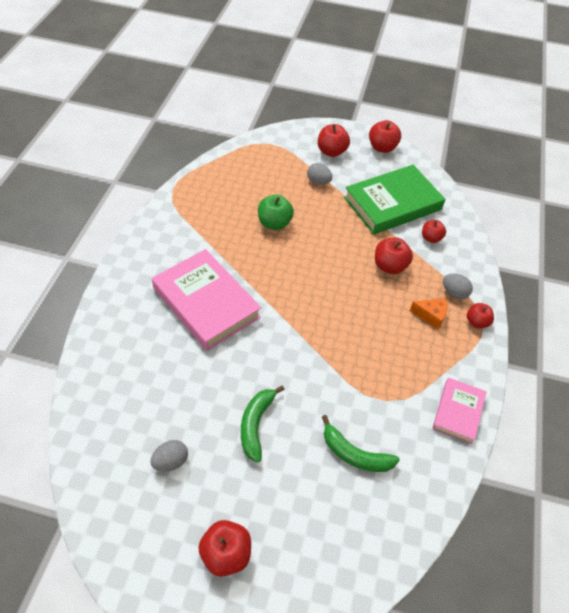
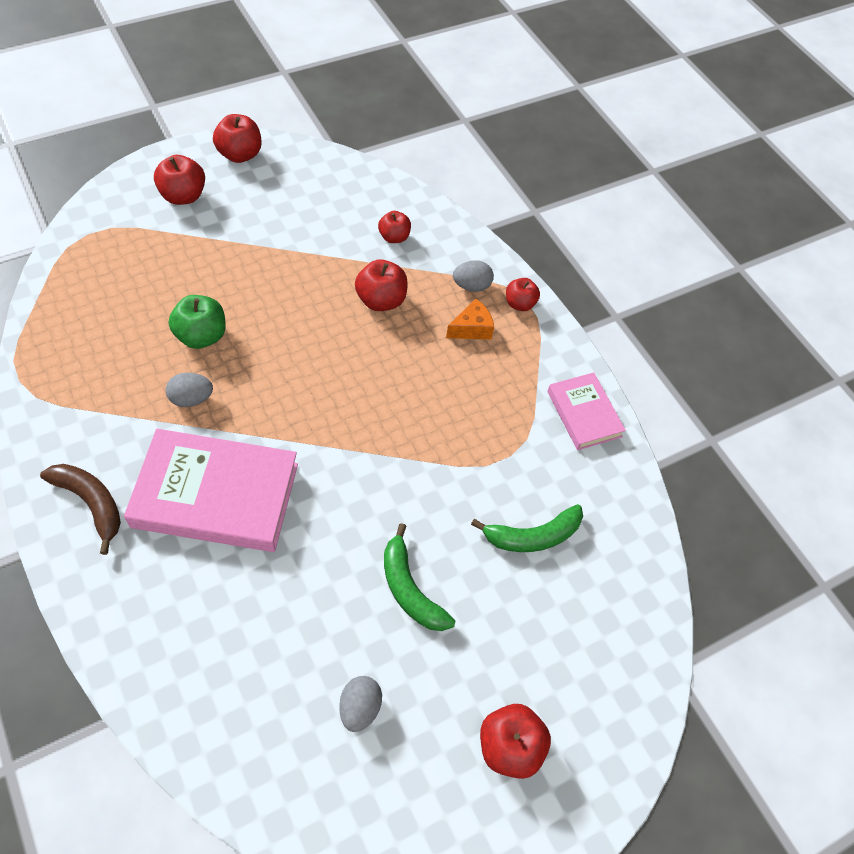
camera: 45 degrees left, 5 degrees up
grey egg [307,163,332,185] -> grey egg moved to [166,373,213,407]
green book [344,165,445,235] -> none
none -> brown banana [40,464,121,555]

